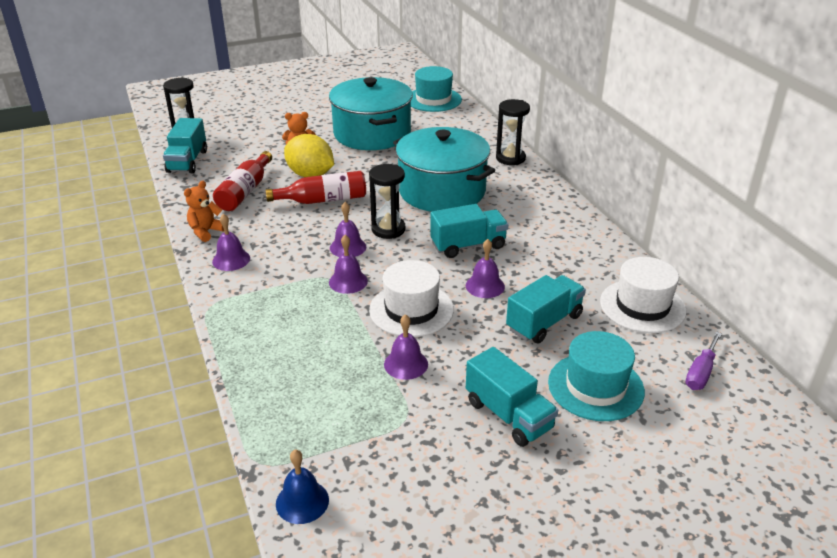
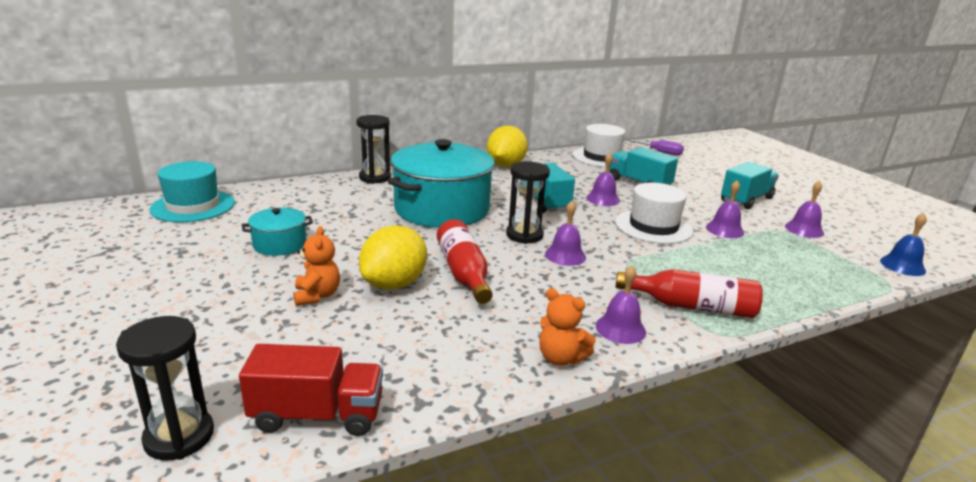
camera: 95 degrees left, 10 degrees down
turquoise truck [163,118,207,173] -> red truck [239,344,383,436]
red bottle [213,151,272,211] -> red bottle moved to [616,269,763,318]
turquoise pot [329,77,413,150] -> turquoise pot [242,208,313,256], size x0.47
purple bell [329,235,368,294] -> purple bell moved to [785,181,824,238]
turquoise hat [548,331,645,421] -> none
none -> yellow lemon [487,126,528,167]

